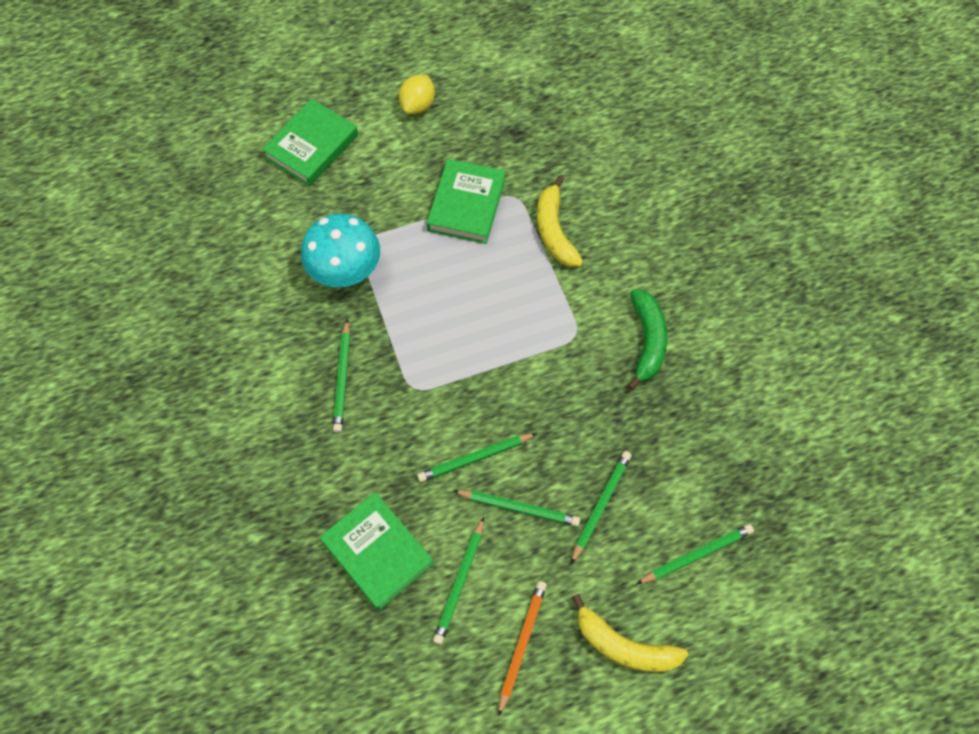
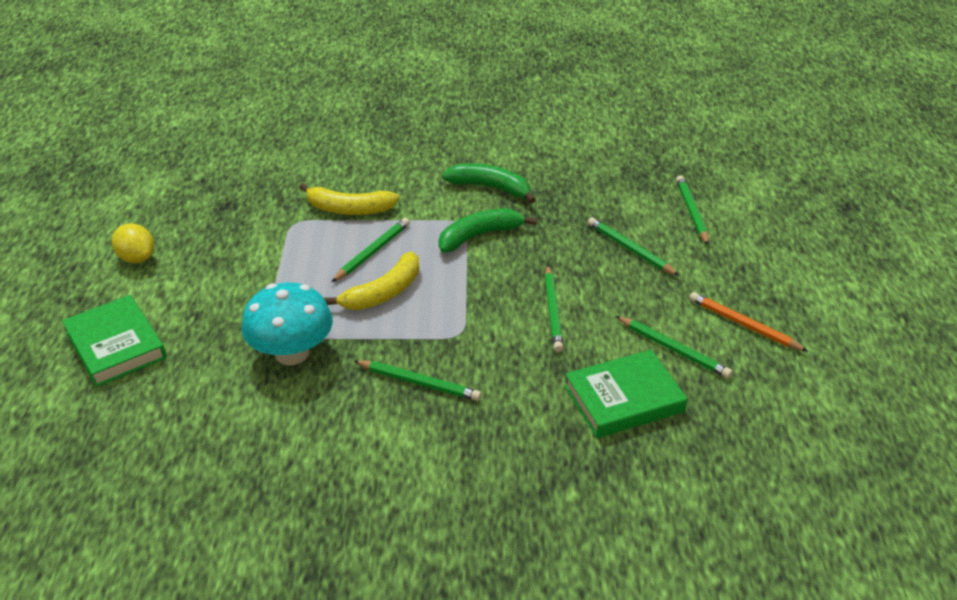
camera: 70 degrees left, 25 degrees down
green book [427,159,506,244] -> none
green pencil [454,490,580,526] -> green pencil moved to [332,218,410,282]
yellow banana [572,594,688,672] -> yellow banana moved to [324,251,419,310]
none -> green banana [438,208,537,253]

